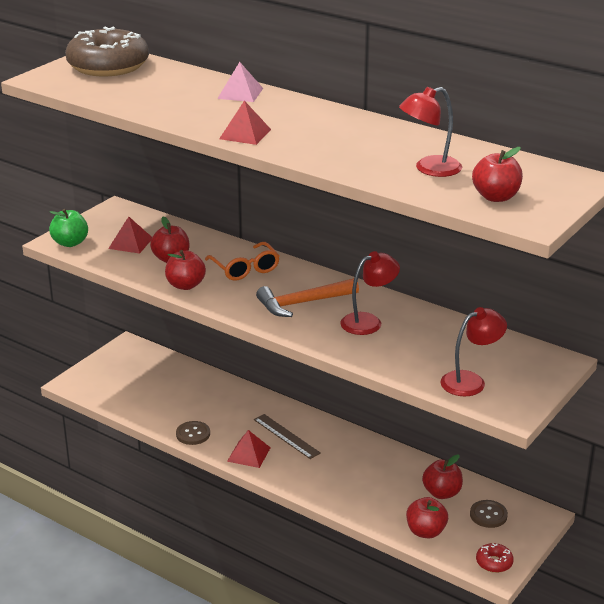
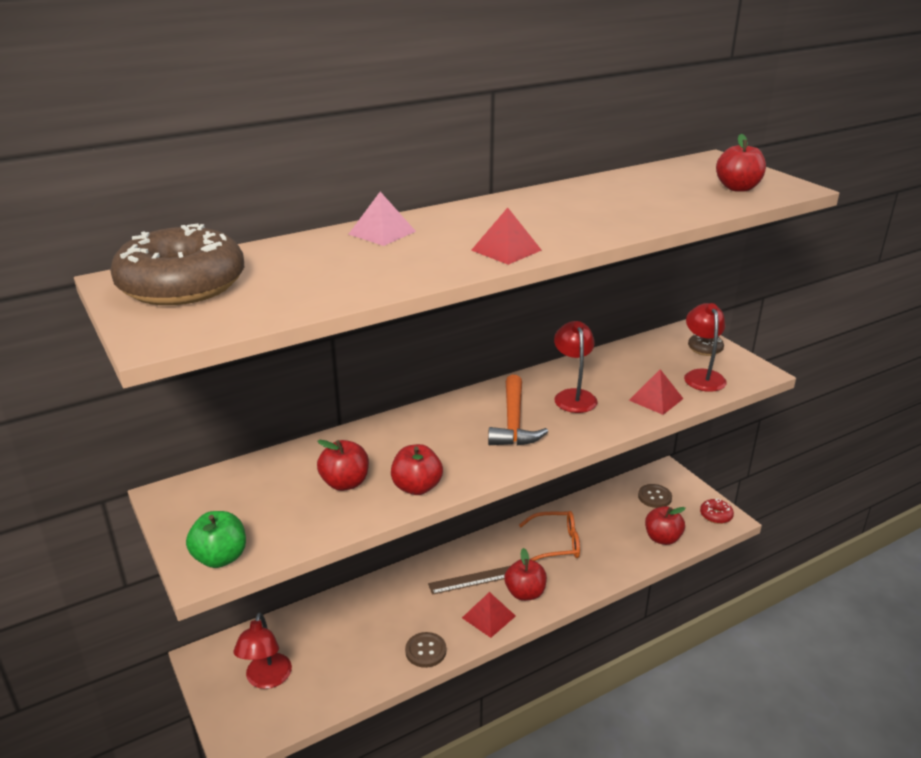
camera: 65 degrees left, 0 degrees up
red pyramid [108,217,152,254] -> red pyramid moved to [629,369,683,415]
orange glasses [205,242,280,281] -> orange glasses moved to [519,511,580,561]
red lamp [399,87,462,177] -> red lamp moved to [233,612,292,689]
red apple [422,454,463,499] -> red apple moved to [504,548,547,601]
none -> brown donut [688,334,724,356]

